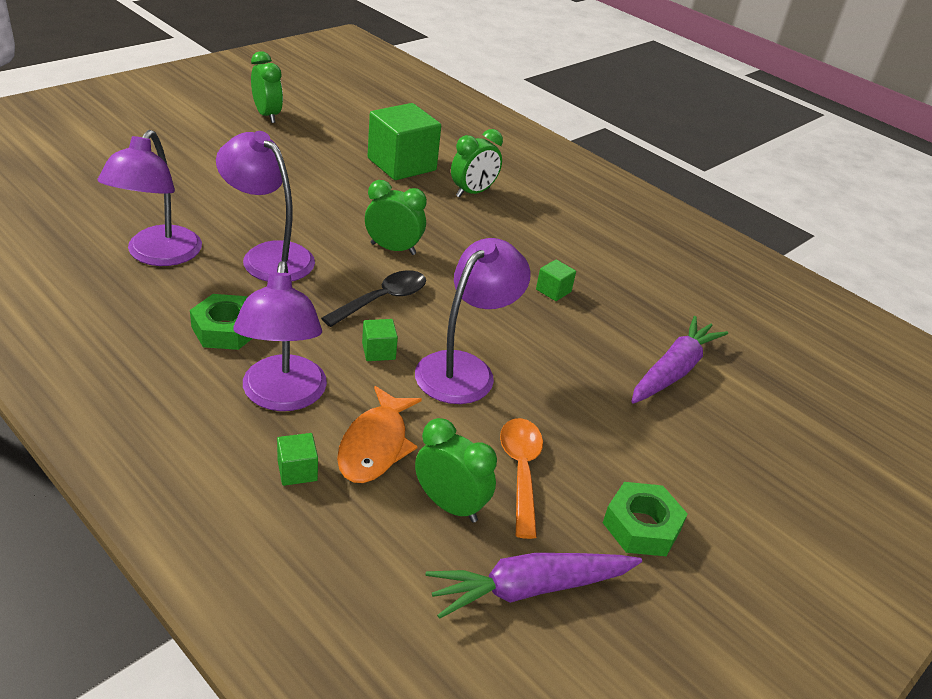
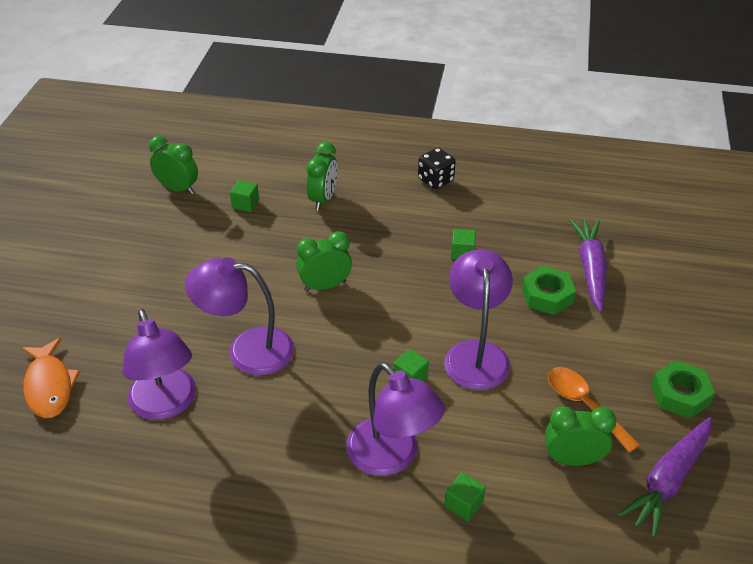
camera: 30 degrees left, 5 degrees up
green nut [190,294,253,350] -> green nut moved to [522,266,576,315]
green clock [251,51,283,123] -> green clock moved to [149,136,198,194]
black spoon [321,270,426,327] -> none
orange fish [337,386,422,483] -> orange fish moved to [21,338,80,418]
green cube [368,103,441,180] -> green cube [230,180,259,212], size x0.43
none -> black dice [418,148,456,189]

